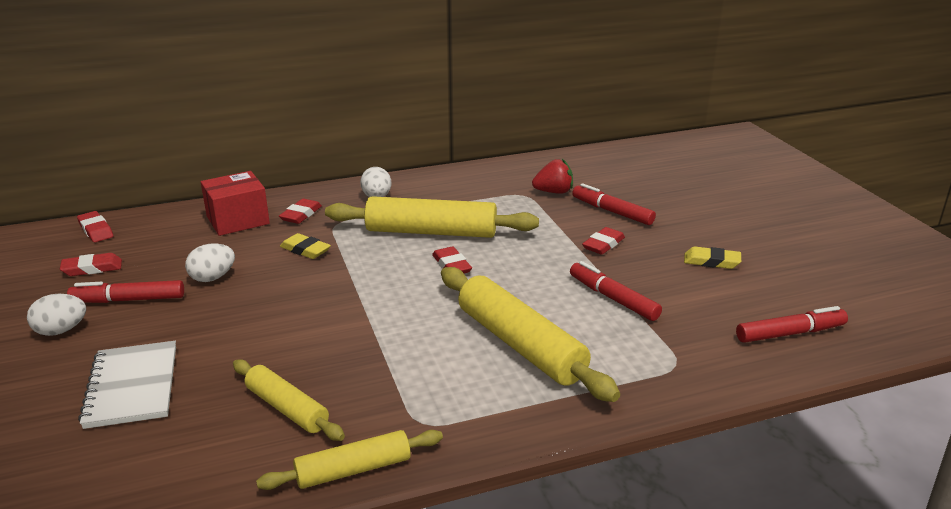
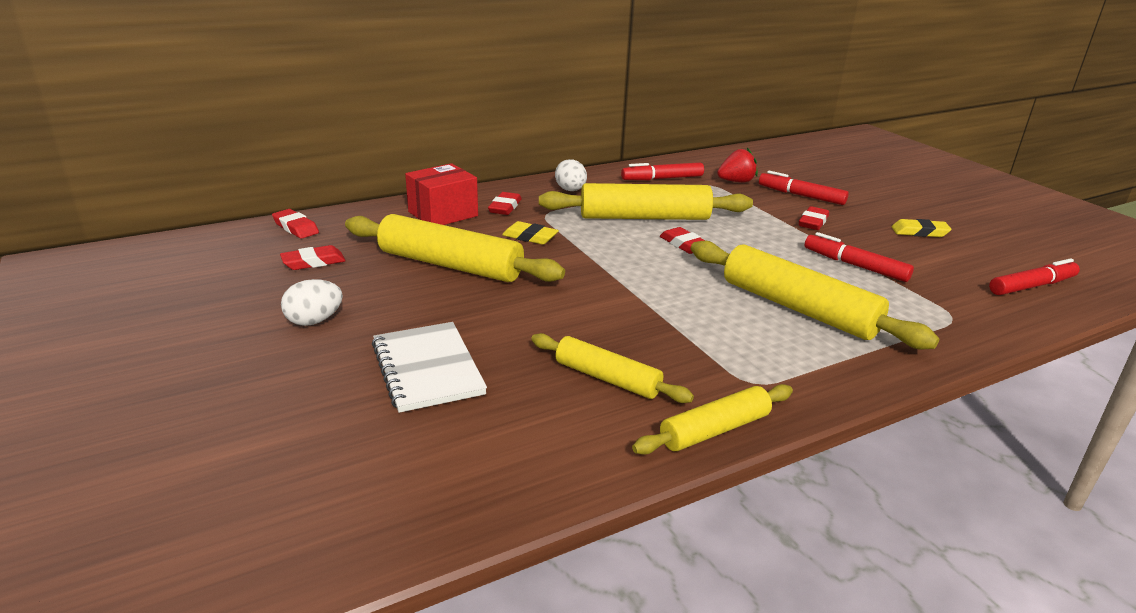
camera: 10 degrees left, 0 degrees up
red marker [67,280,184,303] -> red marker moved to [621,162,704,180]
white egg [185,244,235,282] -> yellow rolling pin [345,214,565,282]

